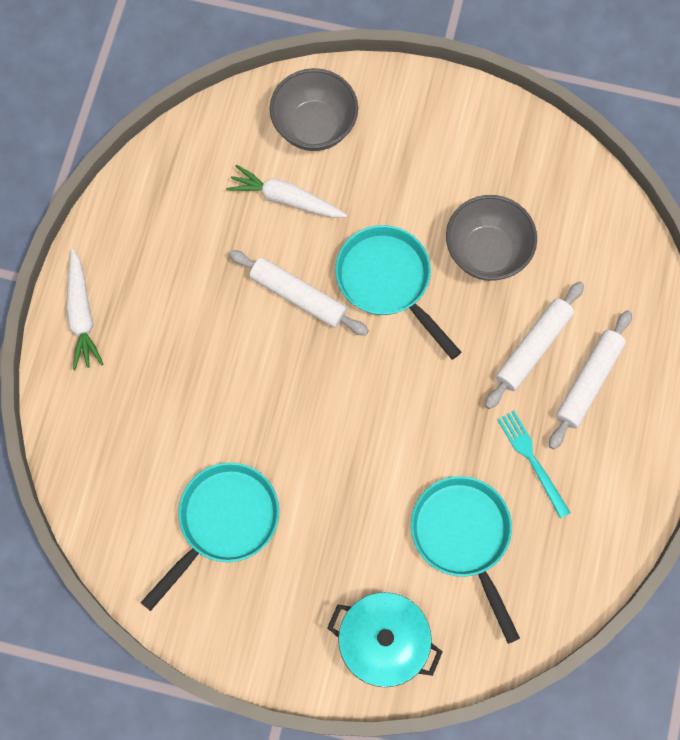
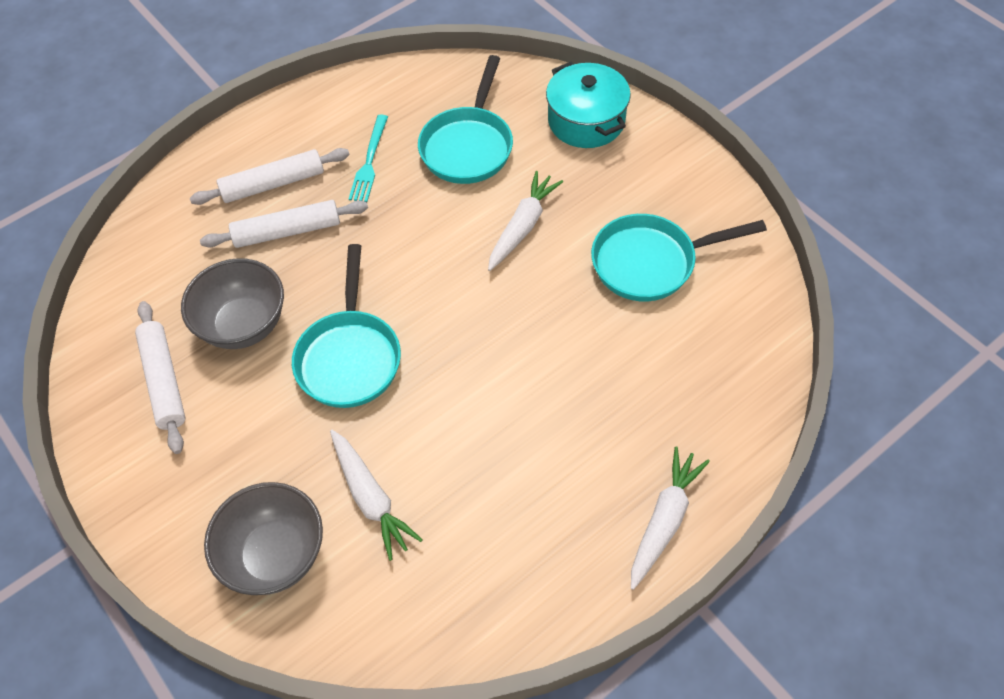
camera: 140 degrees left, 15 degrees down
white rolling pin [229,250,369,336] -> white rolling pin moved to [135,301,185,454]
none -> white carrot [488,171,563,271]

